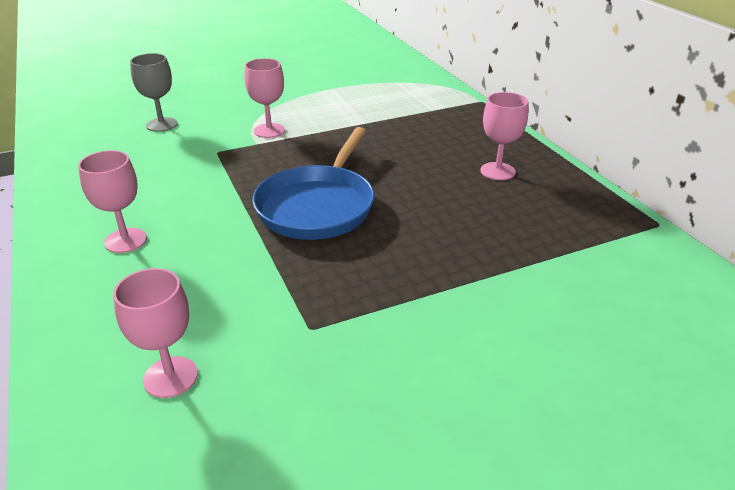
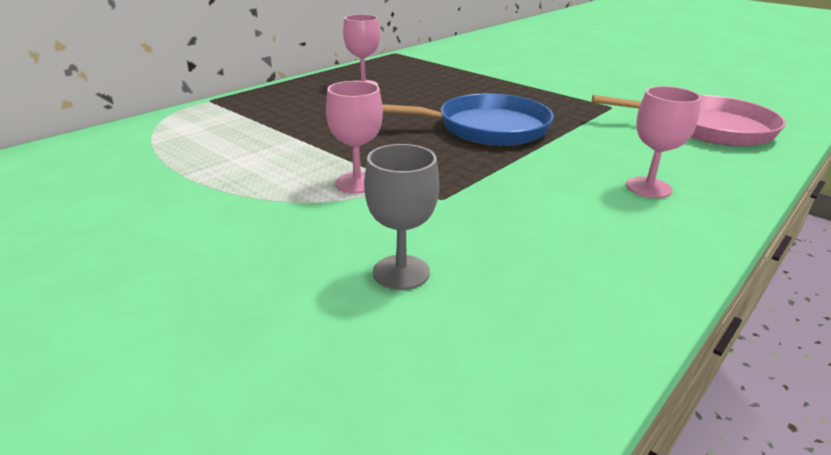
camera: 115 degrees left, 5 degrees down
pink goblet [113,268,198,398] -> pink pan [592,95,786,146]

